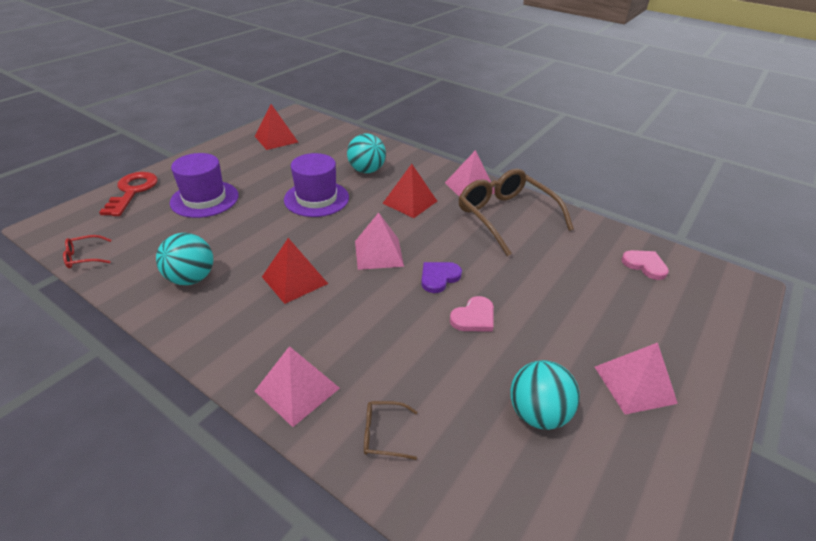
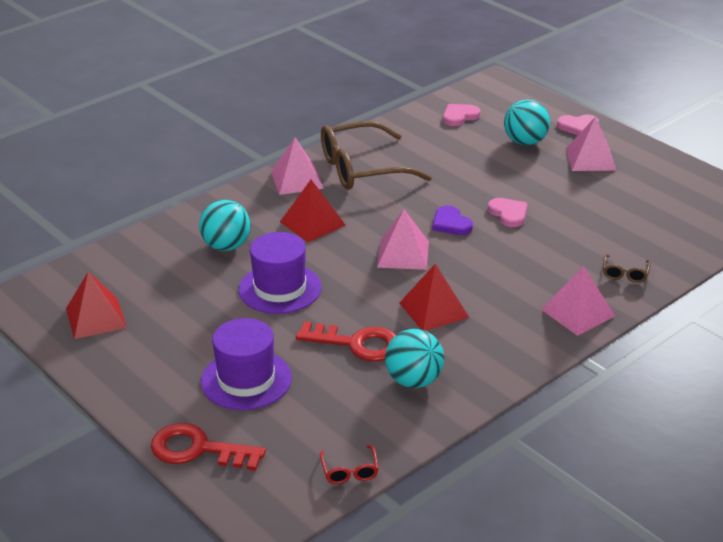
camera: 75 degrees left, 5 degrees down
turquoise ball [510,360,580,430] -> turquoise ball moved to [504,99,550,145]
none -> red key [296,321,396,362]
none -> pink heart [557,114,599,135]

